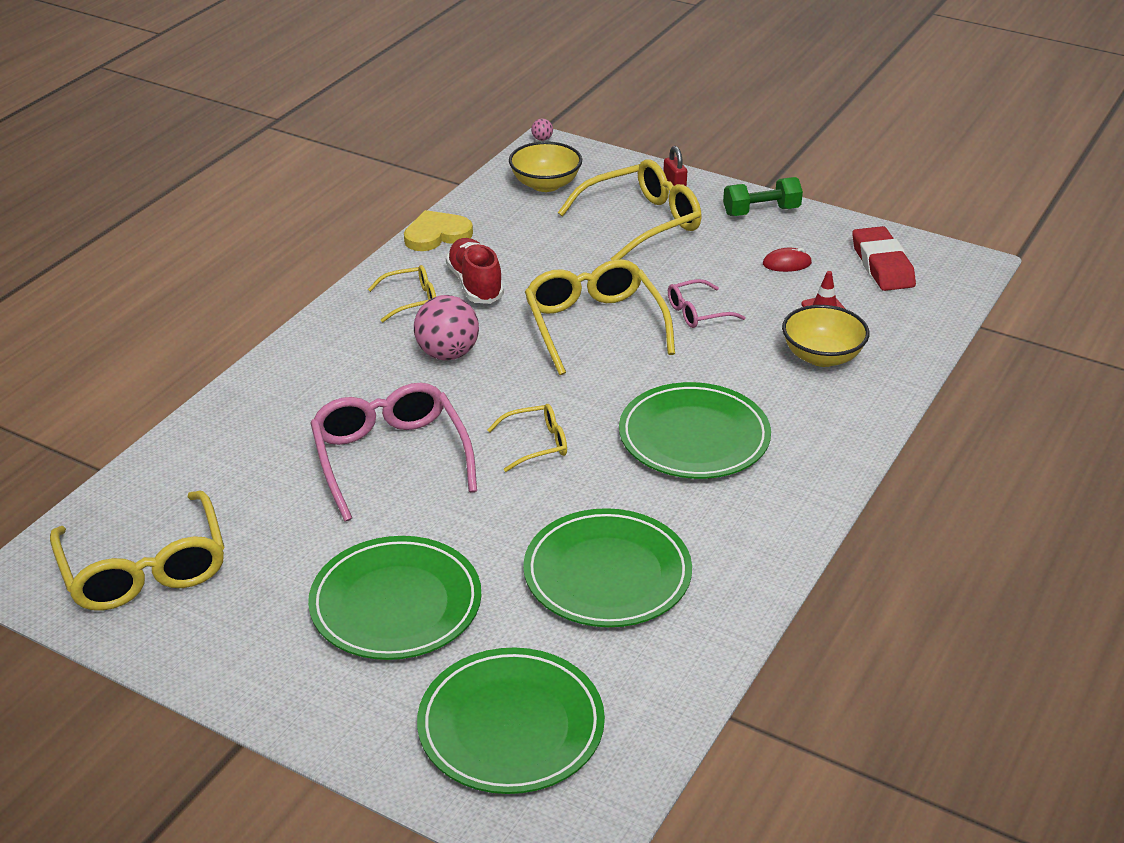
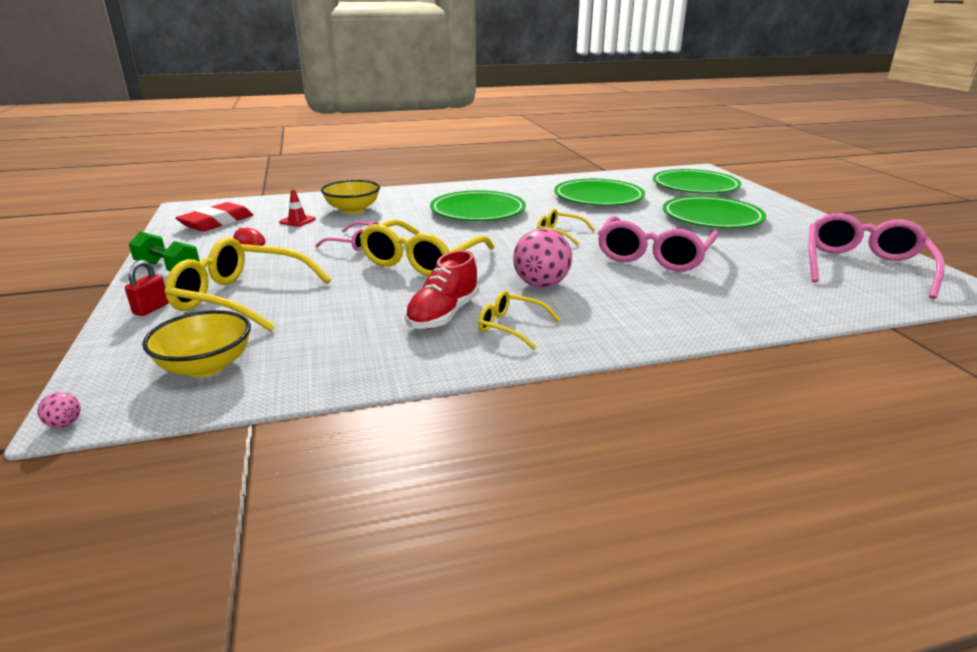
camera: 135 degrees left, 10 degrees down
yellow glasses [50,491,224,611] -> pink glasses [809,213,945,299]
yellow heart [404,210,473,251] -> none

